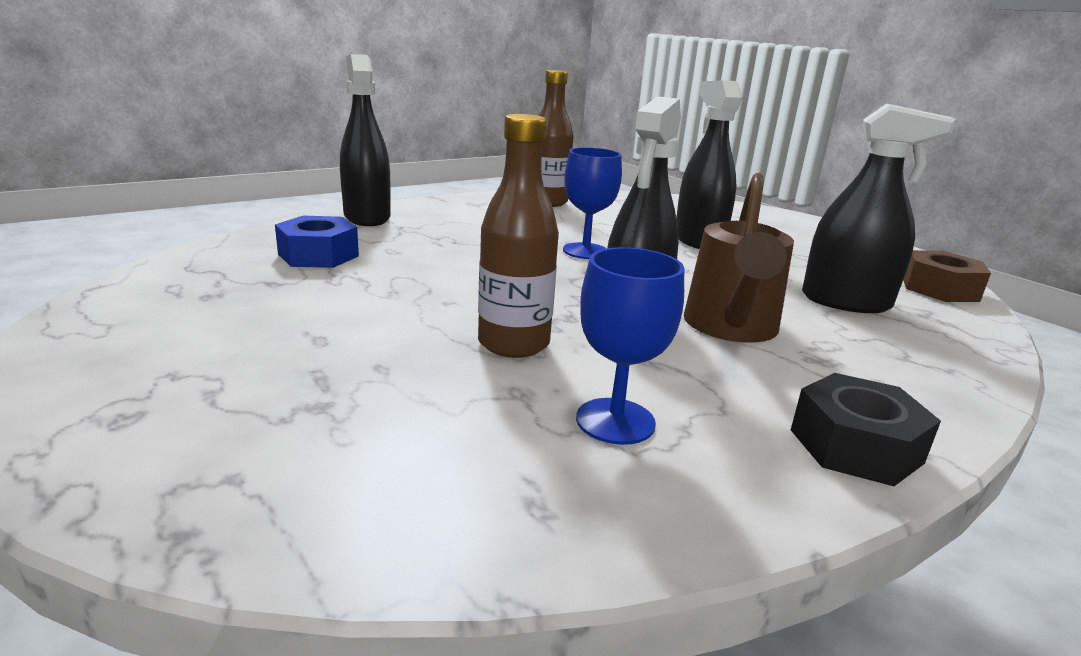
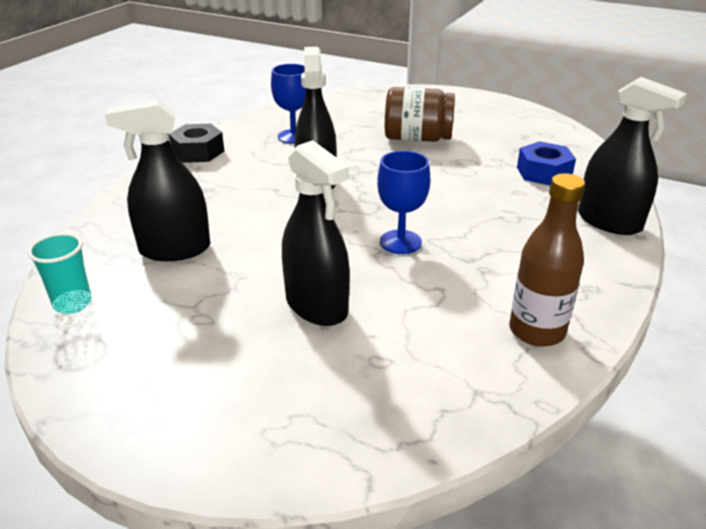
camera: 155 degrees right, 10 degrees up
brown bottle [478,114,559,358] -> none
brown watering can [684,173,794,343] -> none
brown nut [903,250,991,302] -> turquoise cup [28,233,92,314]
none -> brown jar [385,87,455,142]

